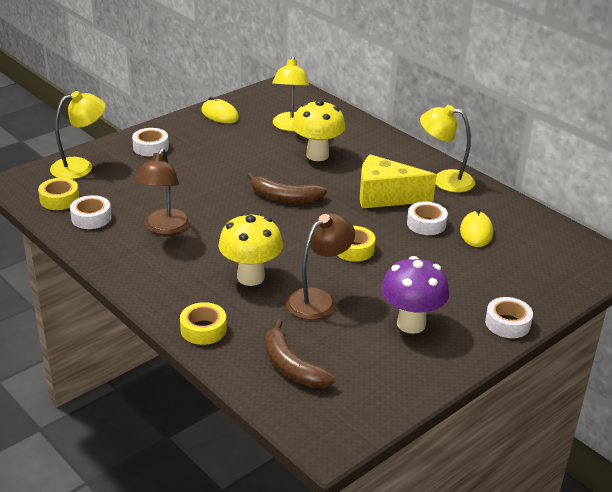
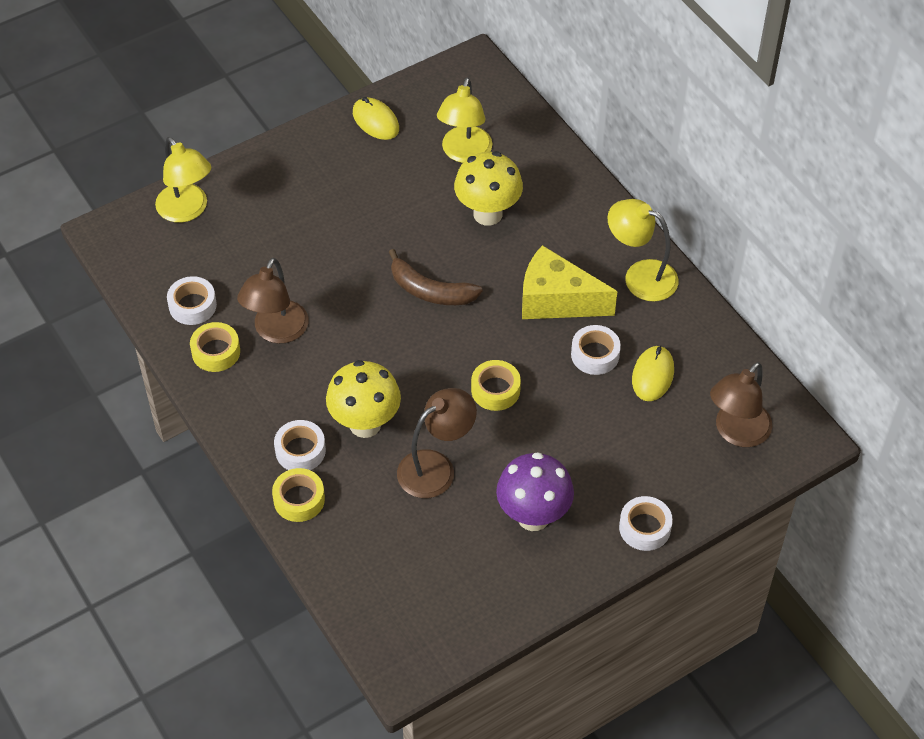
camera: 10 degrees right, 20 degrees up
yellow tape [38,178,79,210] -> yellow tape moved to [190,322,240,372]
yellow lamp [50,91,106,179] -> yellow lamp turned 75 degrees clockwise [155,137,211,223]
white tape [132,128,169,156] -> white tape moved to [274,420,326,470]
brown banana [265,319,336,388] -> none
none -> brown lamp [710,362,772,447]

